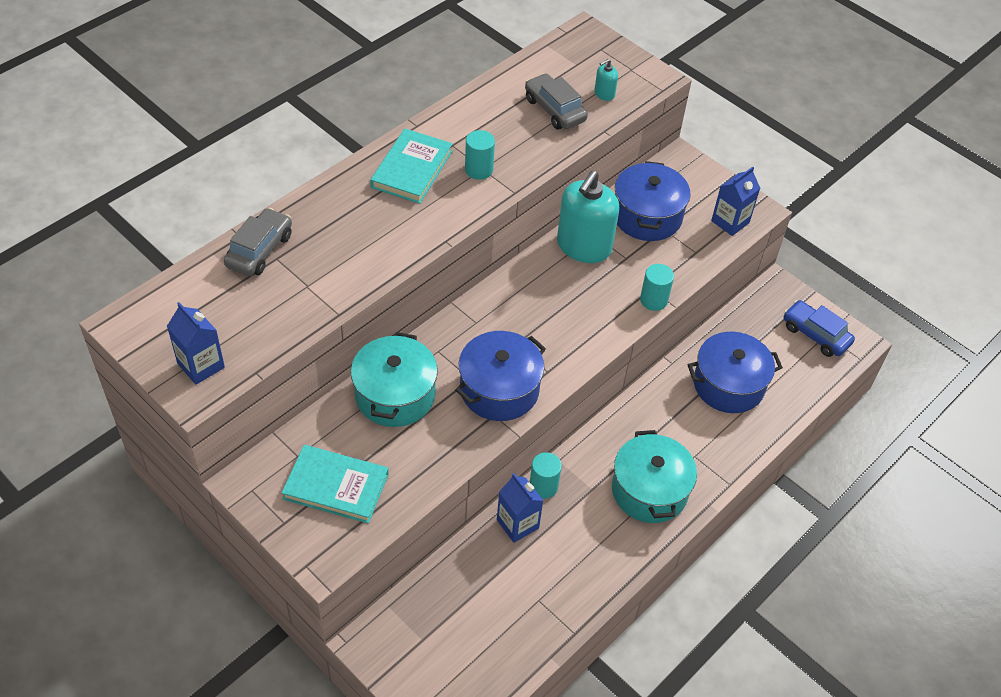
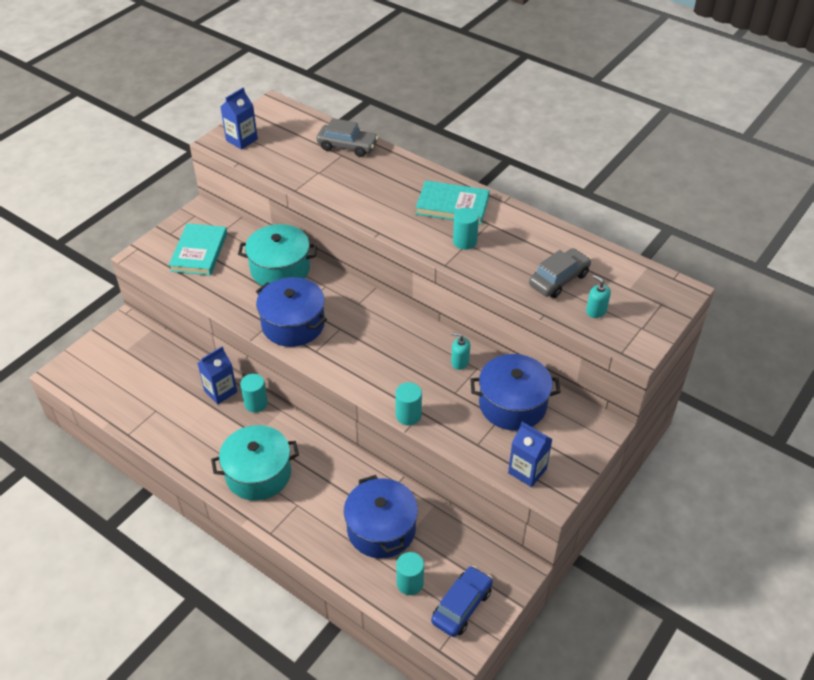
camera: 85 degrees right, 5 degrees down
turquoise soap dispenser [557,171,619,263] -> turquoise soap dispenser [451,332,470,370], size x0.42
none -> turquoise cylinder [396,552,424,595]

